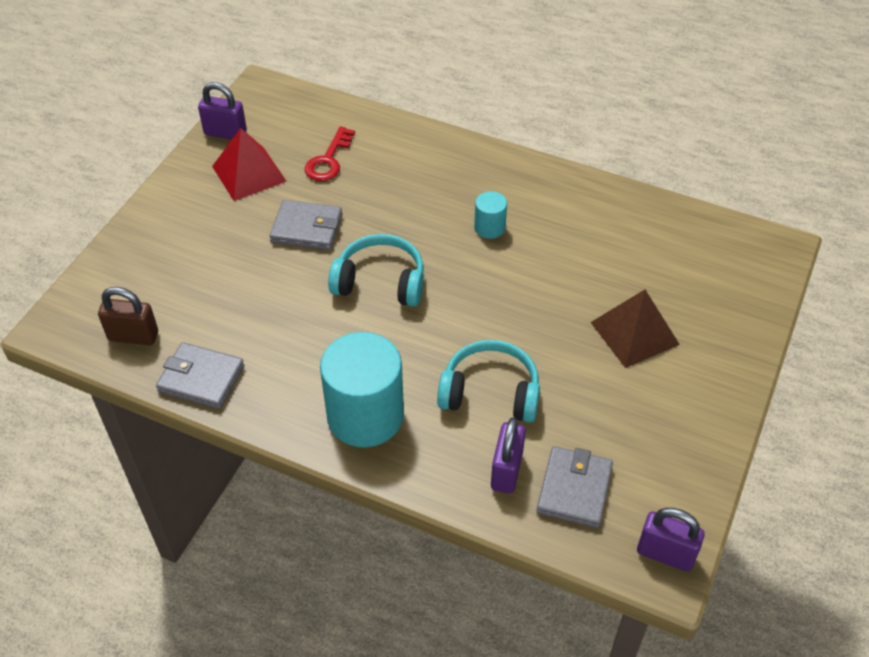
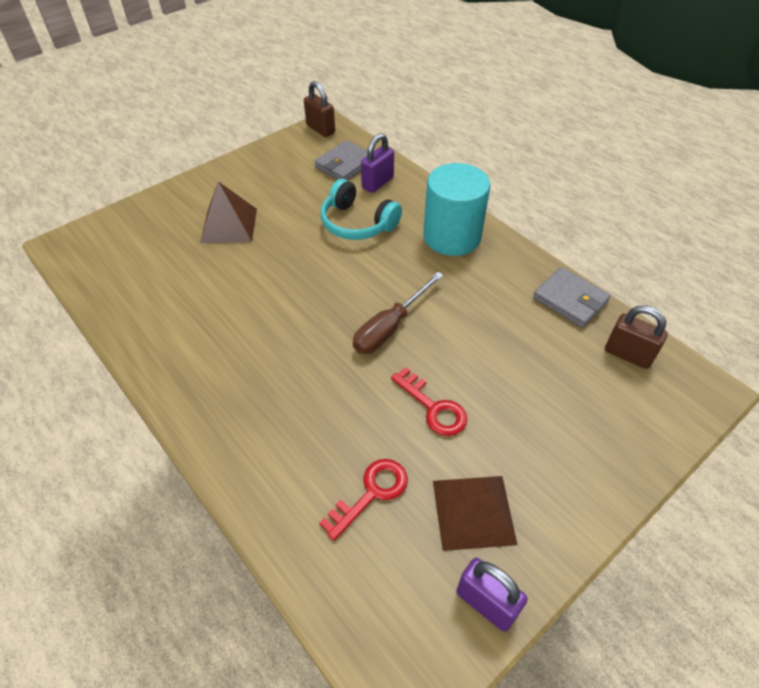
camera: 155 degrees left, 0 degrees up
red pyramid [212,128,287,201] -> brown pyramid [433,476,517,551]
grey wallet [270,200,342,250] -> red key [391,367,467,436]
turquoise headphones [328,234,424,307] -> brown screwdriver [353,272,444,354]
turquoise cylinder [474,191,507,239] -> none
purple padlock [637,508,705,572] -> brown padlock [304,81,335,137]

